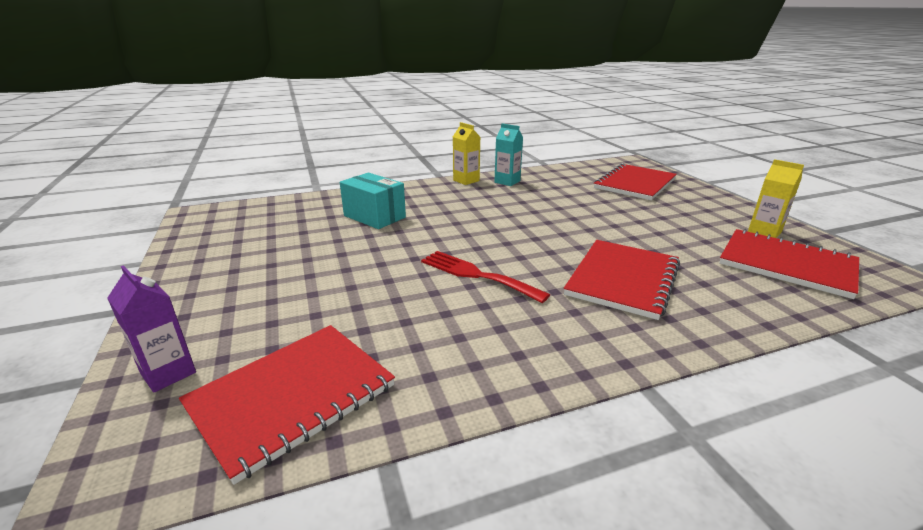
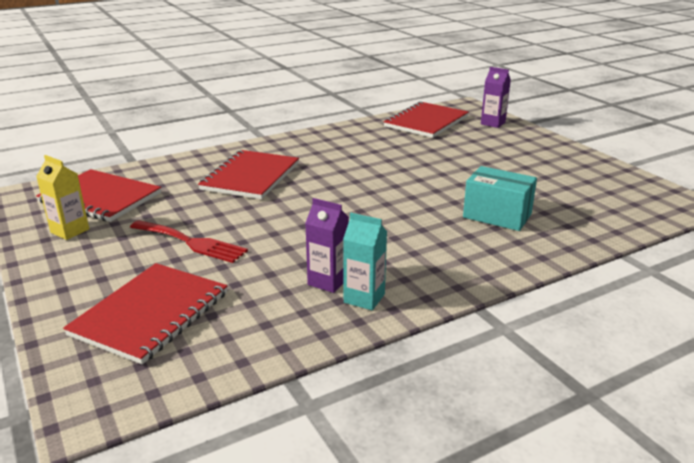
camera: 170 degrees right, 0 degrees up
red fork [421,251,550,303] -> red fork moved to [130,220,248,263]
yellow carton [453,122,480,185] -> none
none -> purple carton [305,198,349,293]

